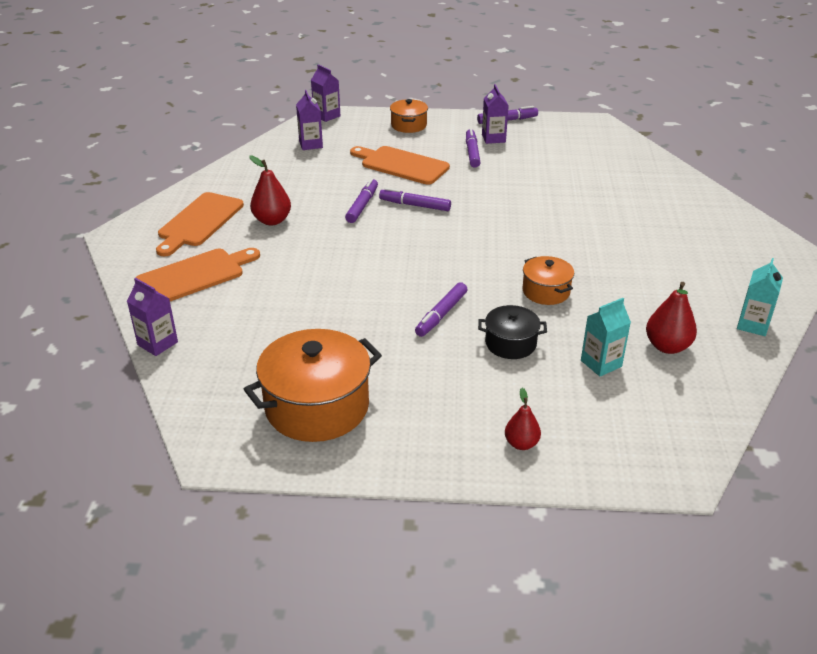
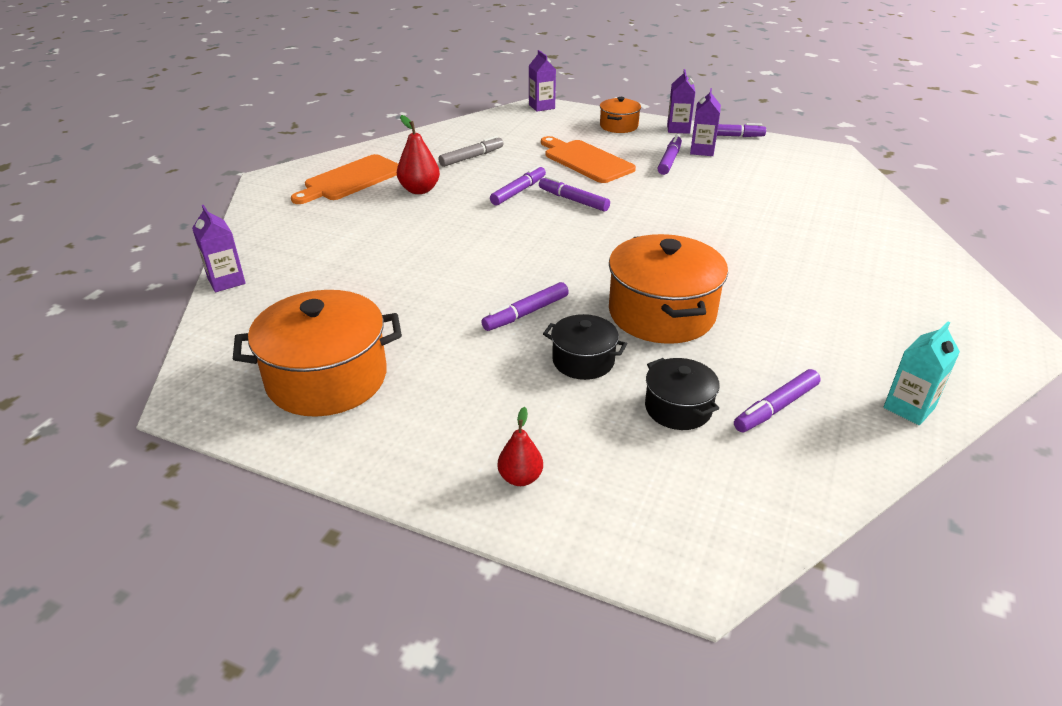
camera: 20 degrees right, 0 degrees up
orange cutting board [135,248,260,301] -> none
purple carton [296,90,323,150] -> purple carton moved to [667,69,695,134]
orange pot [522,256,574,305] -> orange pot [609,234,728,344], size x1.86
turquoise carton [581,298,631,377] -> black pot [645,358,720,430]
red pear [646,282,697,354] -> purple marker [734,369,821,432]
none -> grey marker [438,136,503,167]

